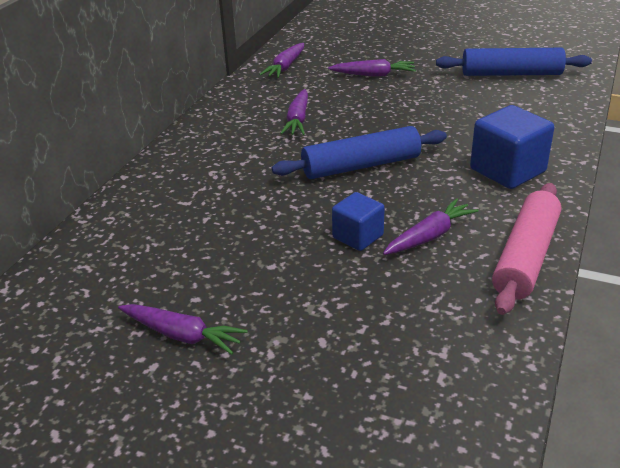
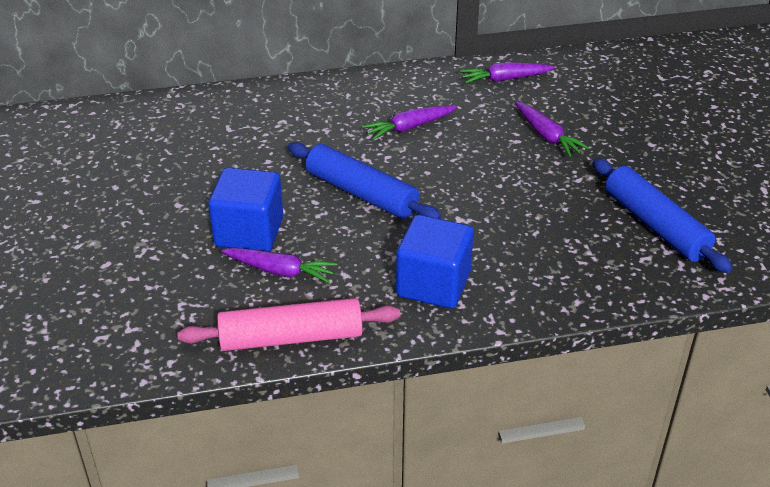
camera: 55 degrees right, 5 degrees up
purple carrot [118,304,248,355] -> none
blue cube [332,192,385,251] -> blue cube [208,168,283,251], size x1.63

